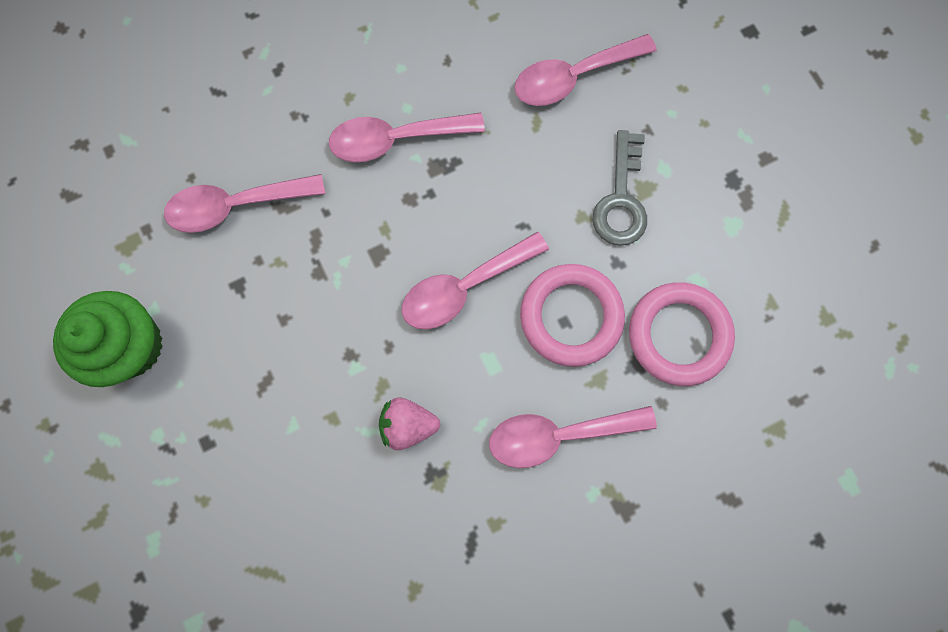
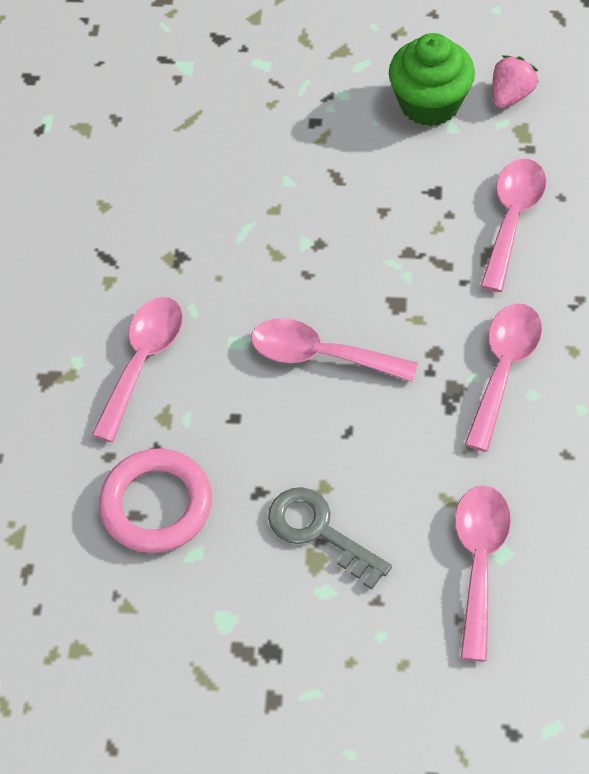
camera: 125 degrees right, 20 degrees down
pink strawberry [379,398,440,450] -> pink strawberry moved to [493,55,538,109]
pink spoon [401,232,549,329] -> pink spoon turned 75 degrees counterclockwise [251,318,418,382]
pink ring [520,264,625,367] -> none

